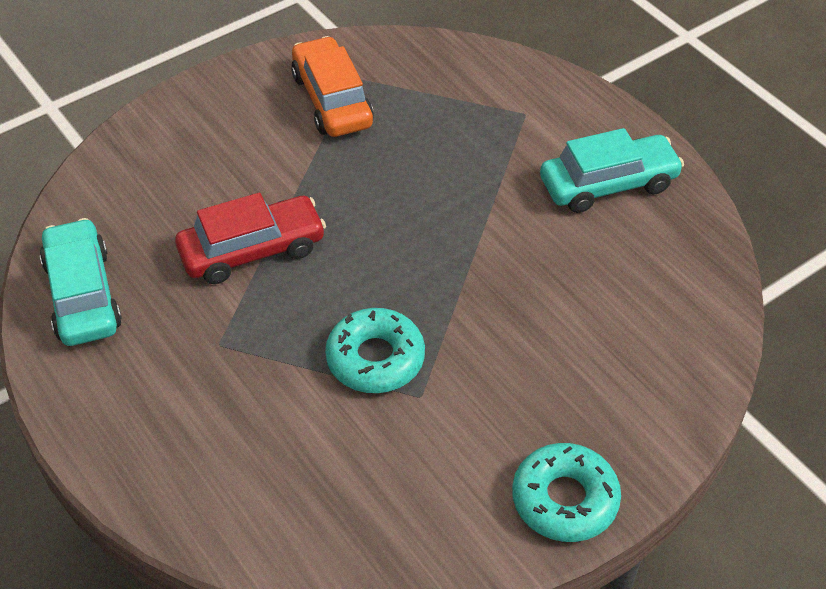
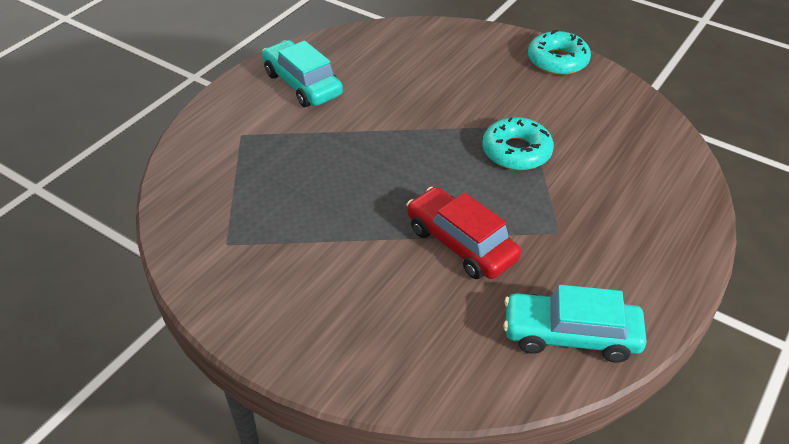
camera: 110 degrees left, 5 degrees down
turquoise car [40,218,122,346] -> turquoise car turned 45 degrees clockwise [503,285,647,363]
orange car [291,36,374,137] -> none

